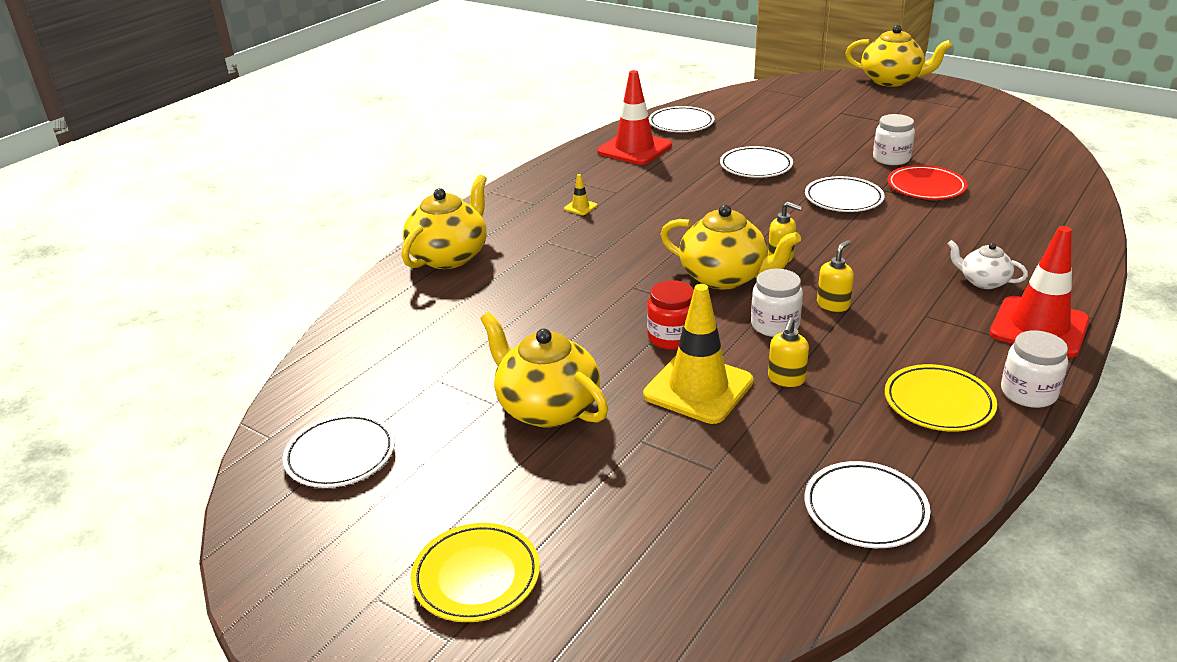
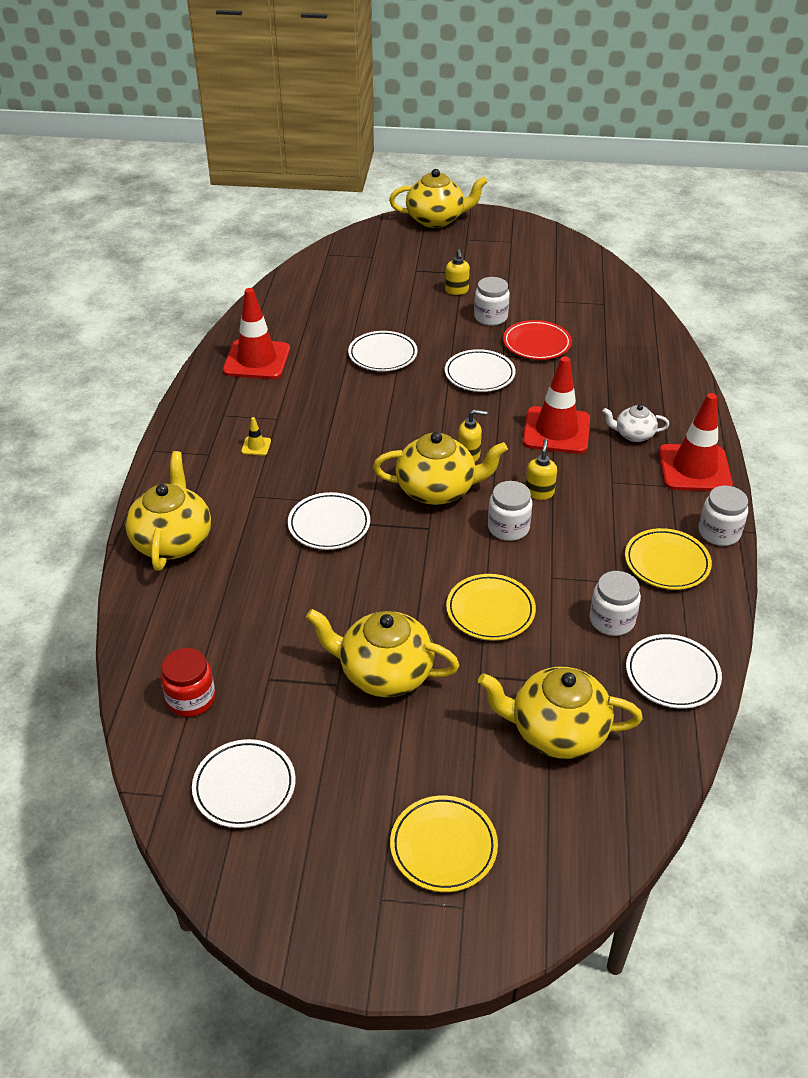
camera: 30 degrees left, 10 degrees up
yellow traffic cone [643,284,754,424] -> yellow plate [446,574,536,641]
red jar [647,280,694,350] -> red jar moved to [161,648,215,717]
white plate [649,106,715,132] -> white plate moved to [288,492,370,550]
yellow soap dispenser [768,317,809,387] -> yellow soap dispenser moved to [445,249,470,295]
none -> yellow teapot [478,667,643,759]
none -> red traffic cone [523,356,590,454]
none -> white jar [590,571,641,636]

